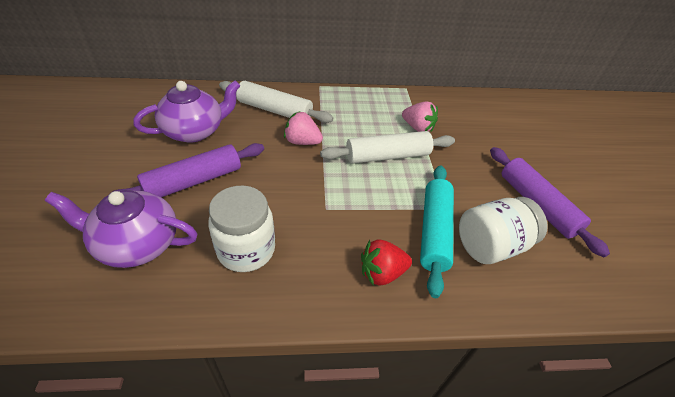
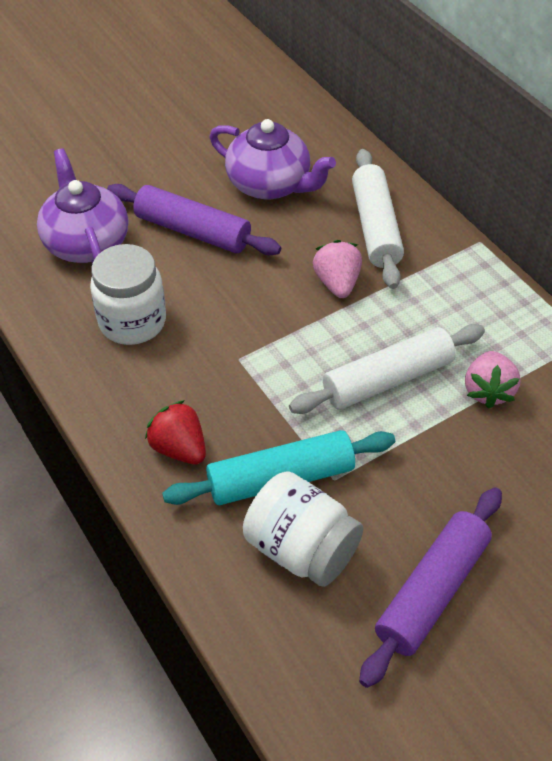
camera: 65 degrees right, 5 degrees up
white rolling pin [320,131,455,164] -> white rolling pin turned 75 degrees counterclockwise [289,324,485,414]

